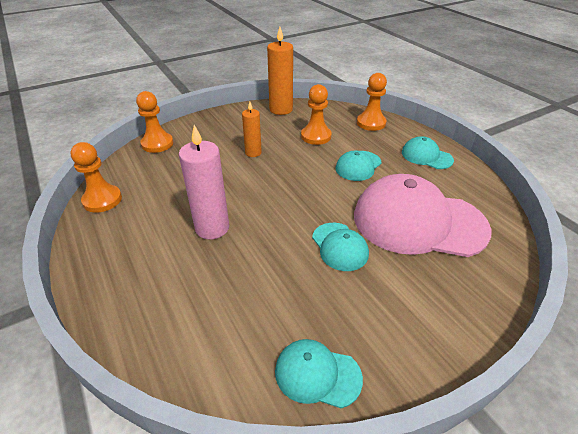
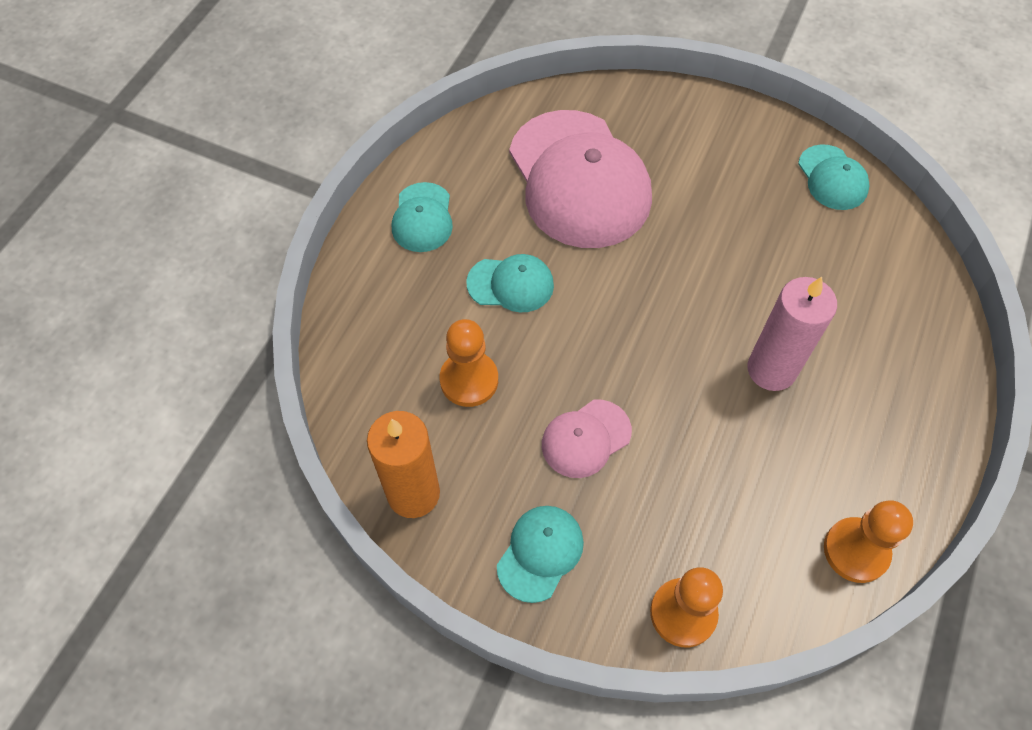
camera: 125 degrees left, 20 degrees up
orange candle [242,102,262,157] -> pink cap [542,400,632,478]
turquoise cap [312,223,369,271] -> turquoise cap moved to [497,506,584,603]
orange pawn [357,73,387,131] -> none

